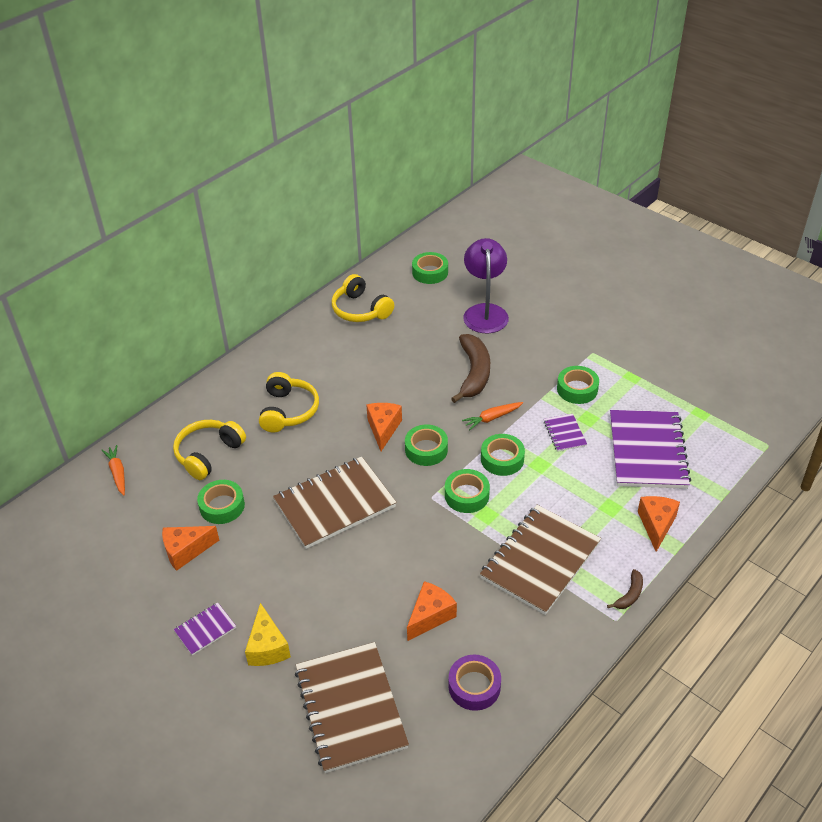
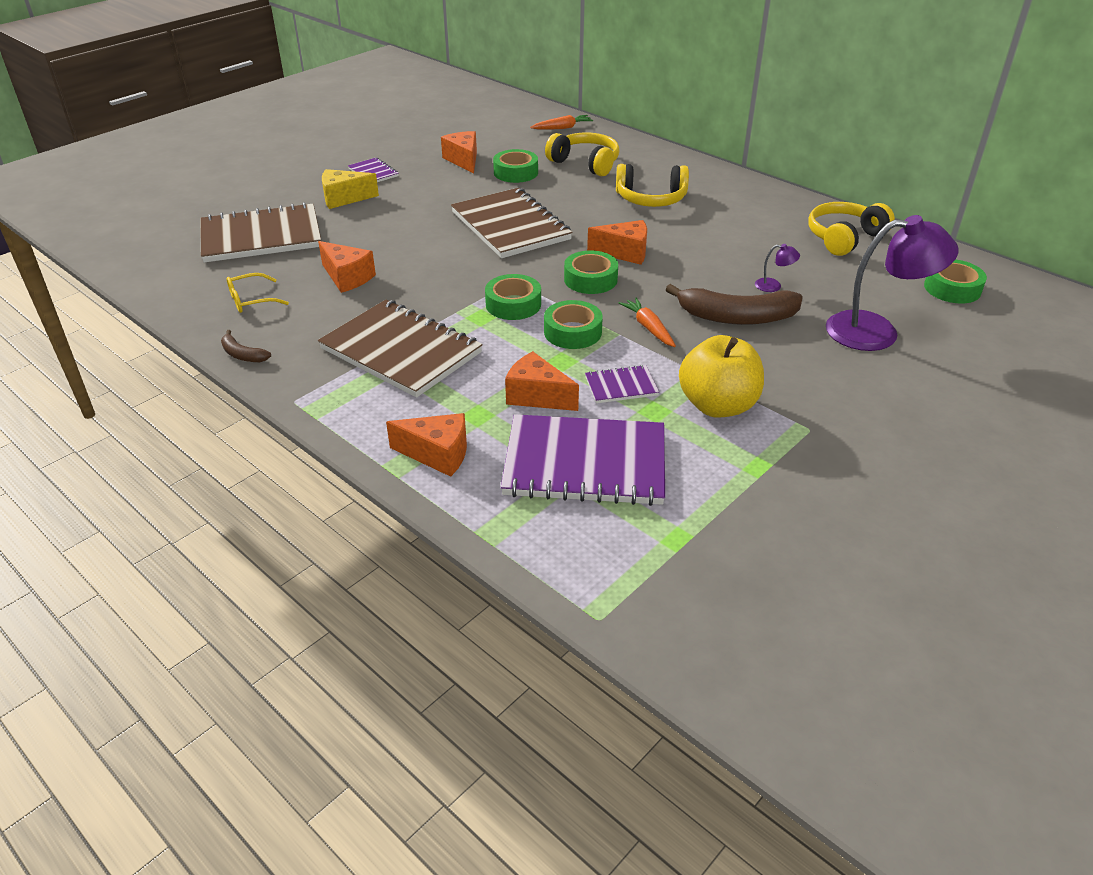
camera: 90 degrees right, 5 degrees down
purple tape [448,655,501,711] -> yellow glasses [227,273,289,313]
green tape [557,366,599,404] -> yellow apple [679,335,764,418]
brown banana [607,569,643,609] -> brown banana moved to [221,330,271,362]
none -> orange cheese [505,351,579,411]
none -> purple lamp [755,244,800,292]

